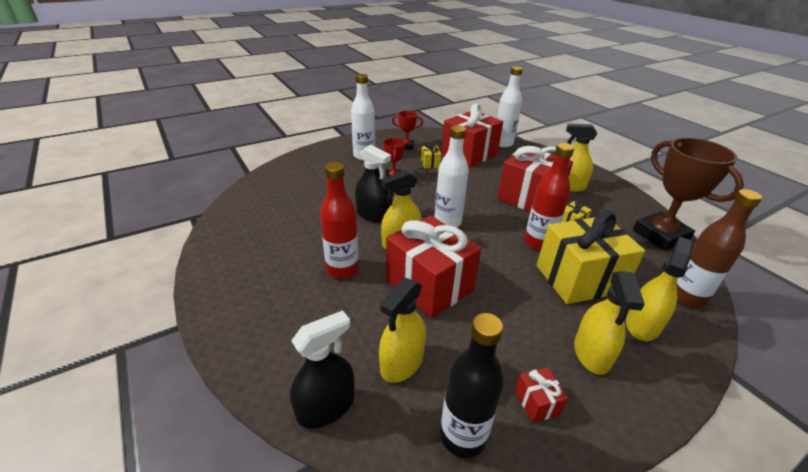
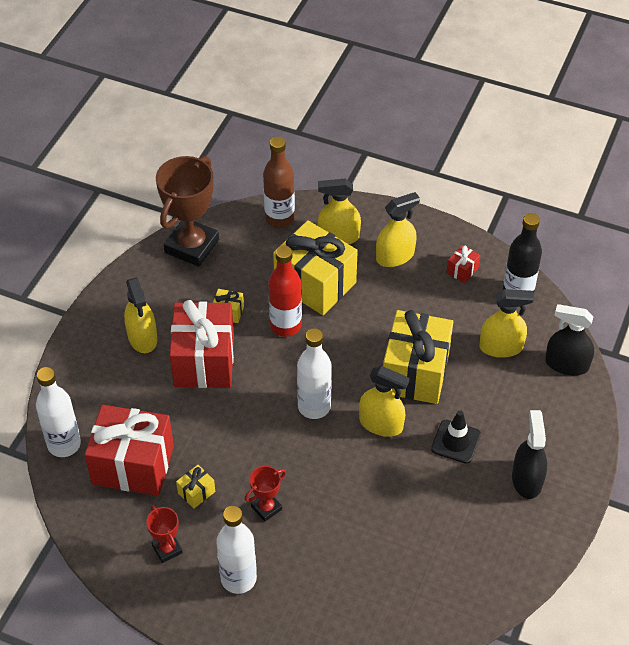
camera: 125 degrees left, 15 degrees up
red bottle [320,162,359,279] -> black traffic cone [431,411,481,464]
black spray bottle [355,145,391,223] -> black spray bottle moved to [512,410,547,499]
red gift [386,216,481,318] -> yellow gift [383,310,453,404]

